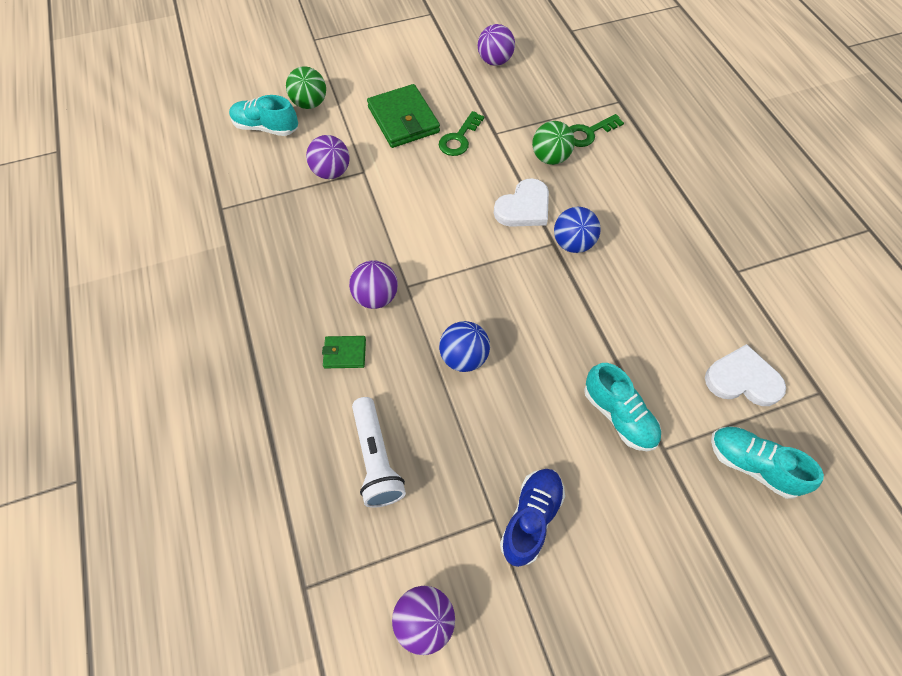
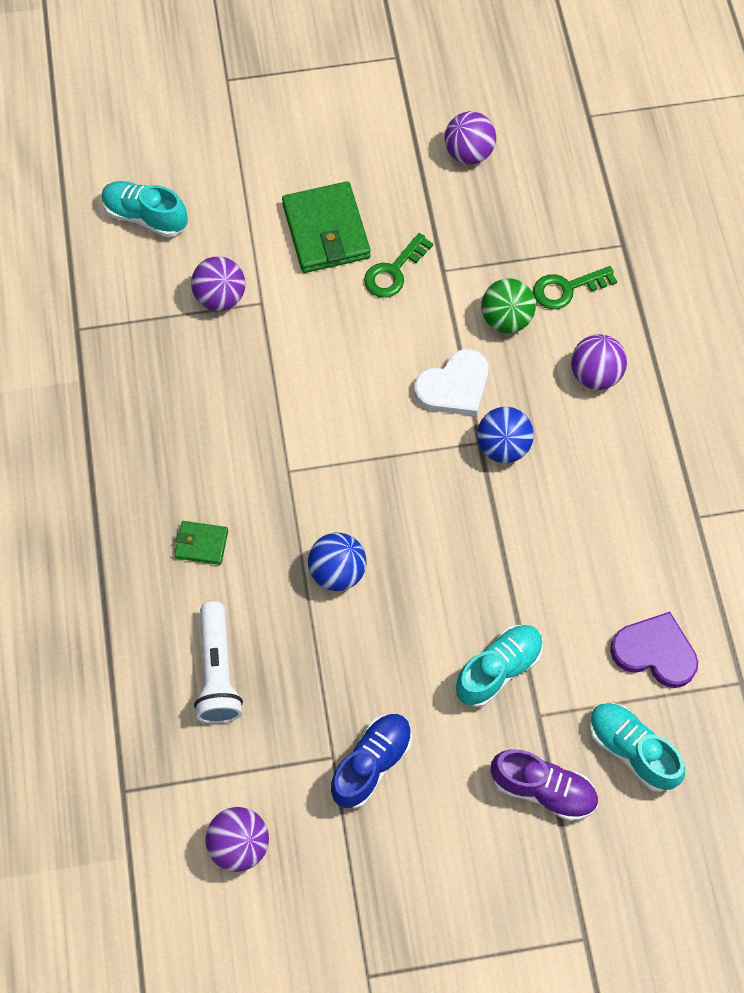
camera: 10 degrees right, 5 degrees up
green ball [286,66,326,109] -> none
purple ball [349,260,398,309] -> purple ball moved to [571,334,627,390]
turquoise shoe [584,363,661,451] -> turquoise shoe turned 105 degrees counterclockwise [455,625,543,707]
white heart [705,344,786,406] -> purple heart [610,612,698,688]
none -> purple shoe [491,750,598,821]

